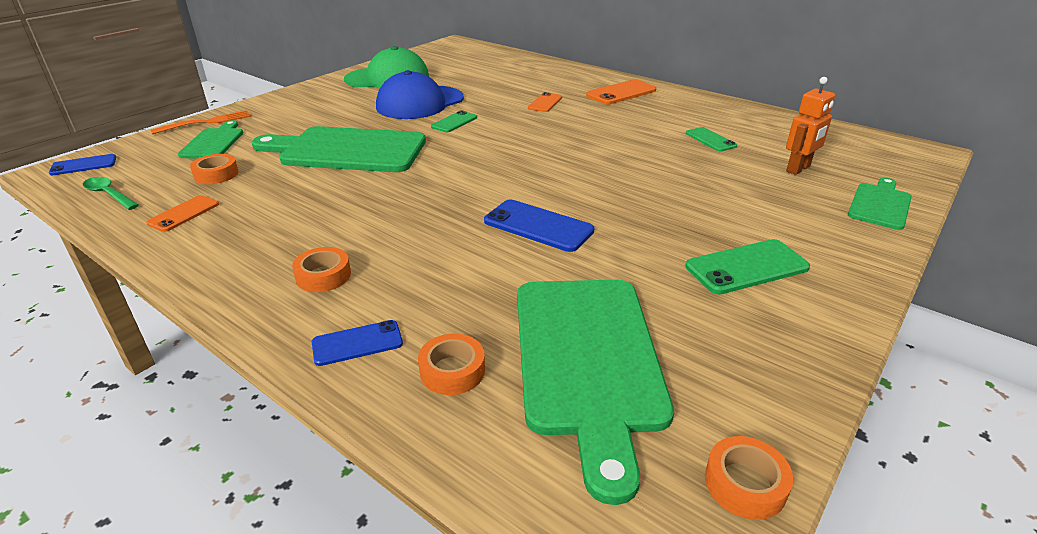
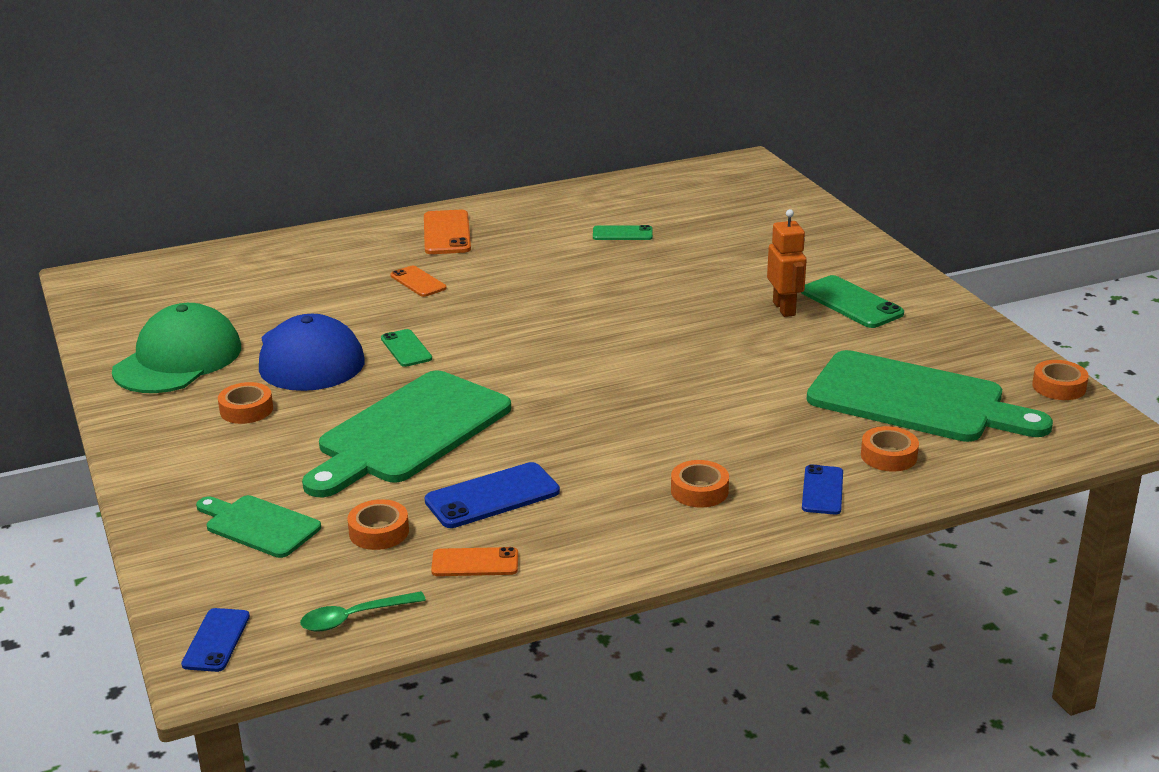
camera: 60 degrees left, 5 degrees down
orange phone [146,195,219,232] -> orange phone turned 60 degrees counterclockwise [431,547,518,576]
orange fork [151,110,251,134] -> none
blue phone [484,199,594,252] -> blue phone moved to [425,462,560,528]
green phone [685,239,810,294] -> green phone turned 45 degrees counterclockwise [801,275,904,328]
orange robot [786,77,835,175] -> orange robot moved to [767,209,807,317]
green cutting board [848,177,912,230] -> none
none -> orange tape [218,382,273,424]

